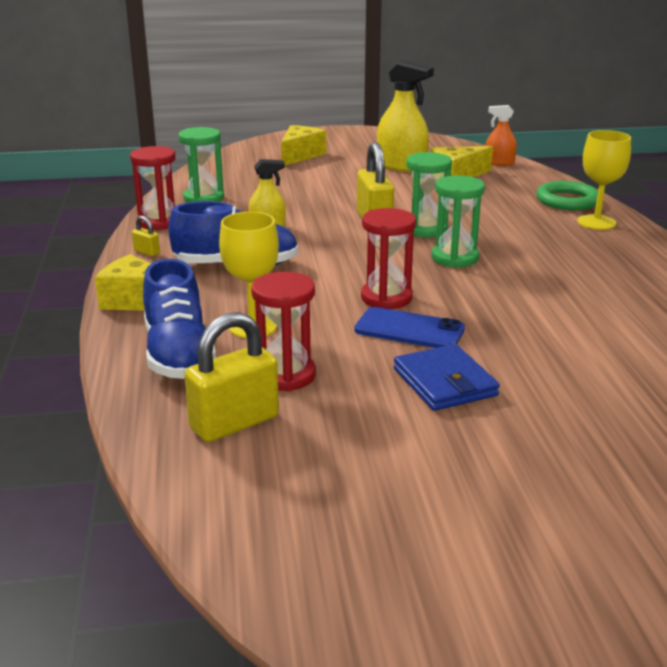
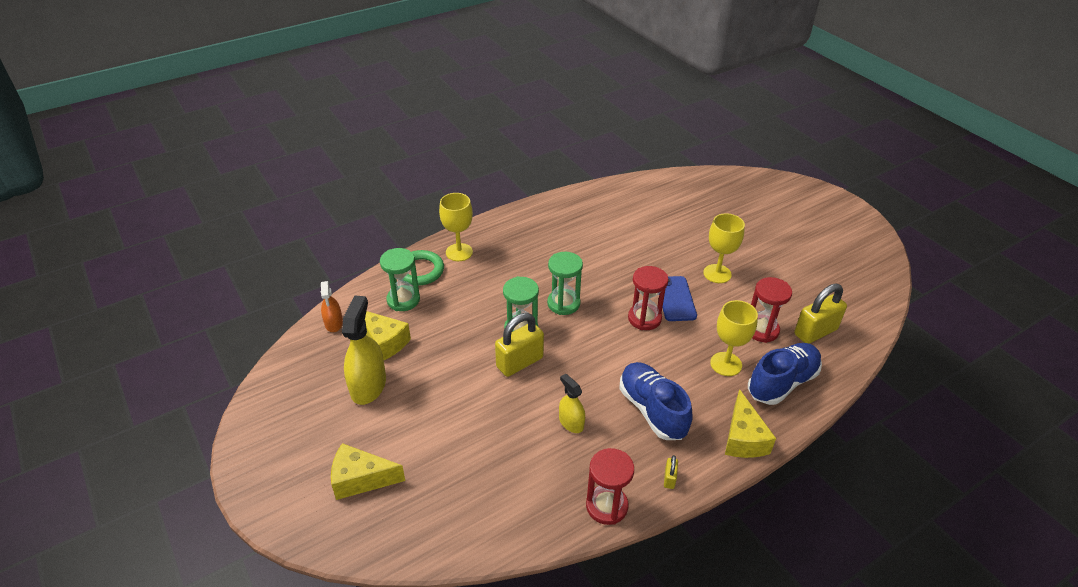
camera: 115 degrees left, 15 degrees up
green hourglass [178,127,224,203] -> green hourglass moved to [380,248,420,311]
yellow padlock [185,312,279,442] -> yellow padlock turned 60 degrees counterclockwise [794,284,847,344]
blue wallet [394,344,500,411] -> yellow goblet [703,213,745,283]

